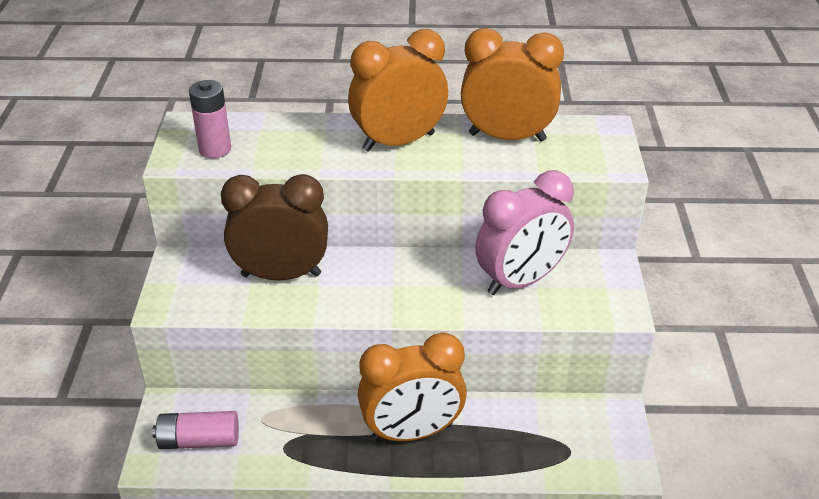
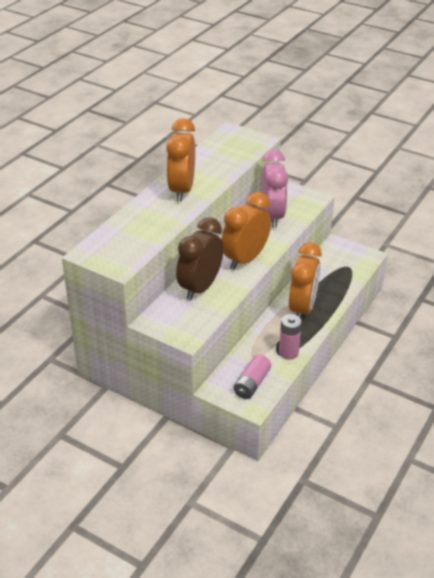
camera: 60 degrees left, 0 degrees up
pink battery [189,80,231,158] -> pink battery moved to [279,314,302,360]
orange clock [461,28,564,142] -> orange clock moved to [221,192,271,270]

